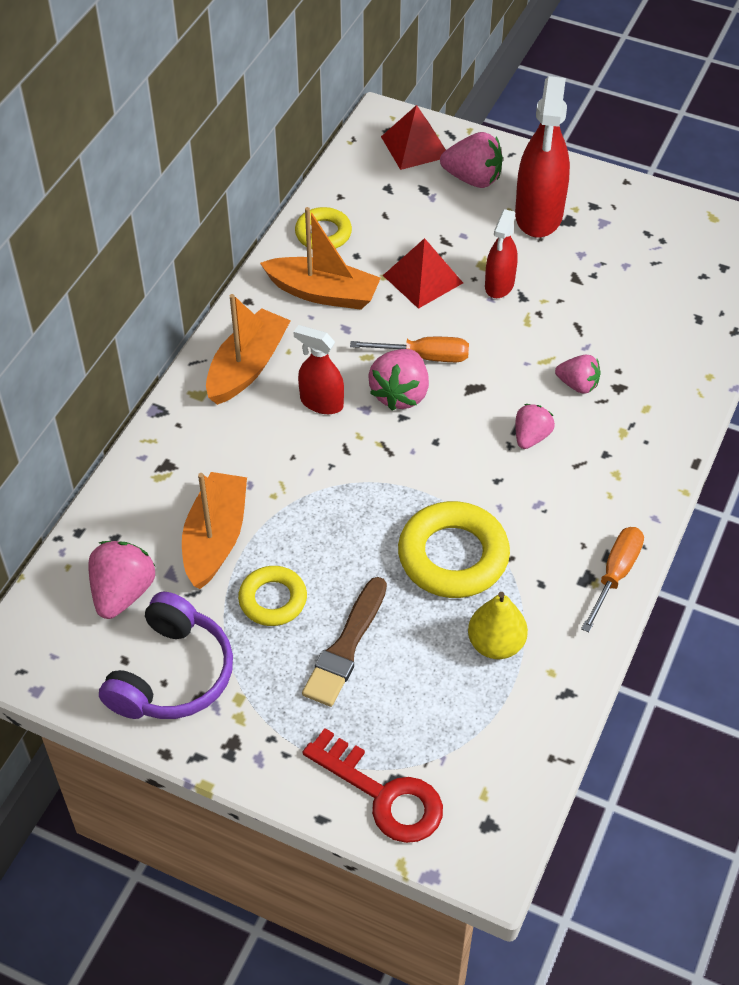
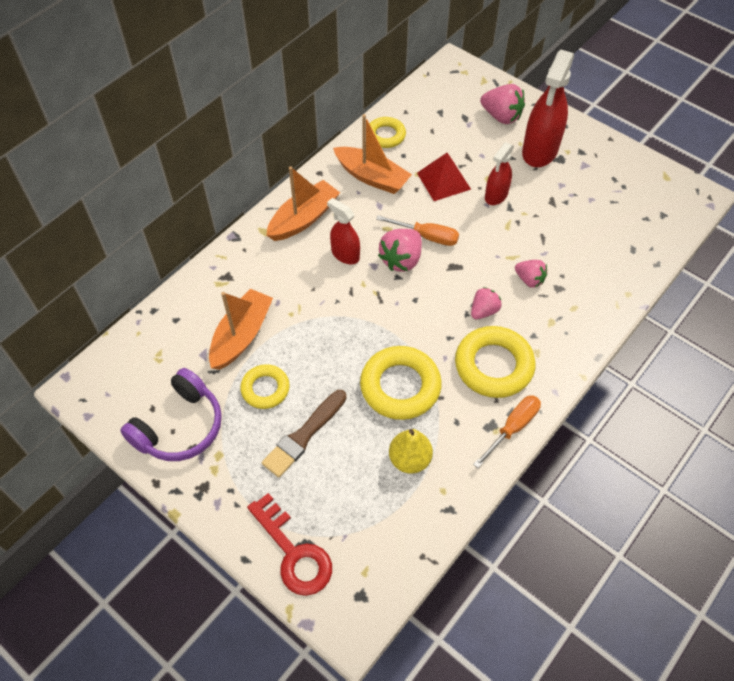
camera: 15 degrees right, 5 degrees up
pink strawberry [88,541,155,619] -> none
red pyramid [381,105,446,170] -> none
none -> yellow ring [455,326,536,398]

